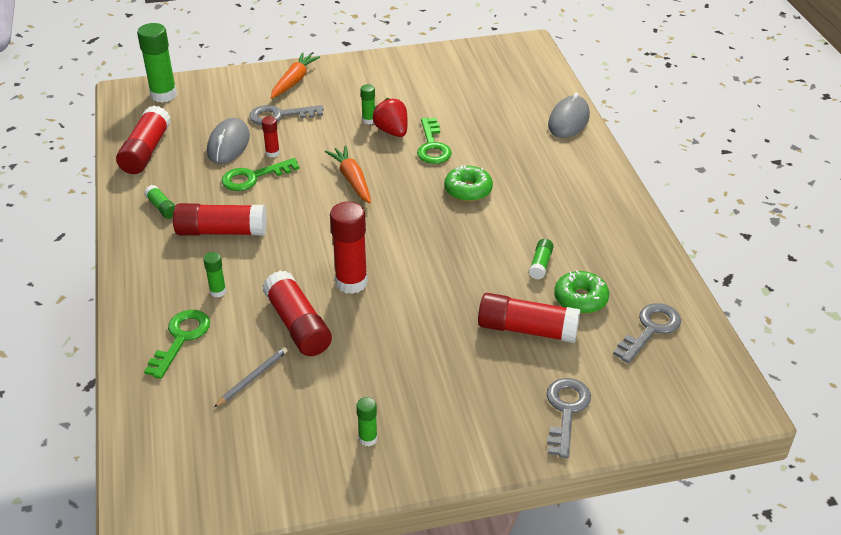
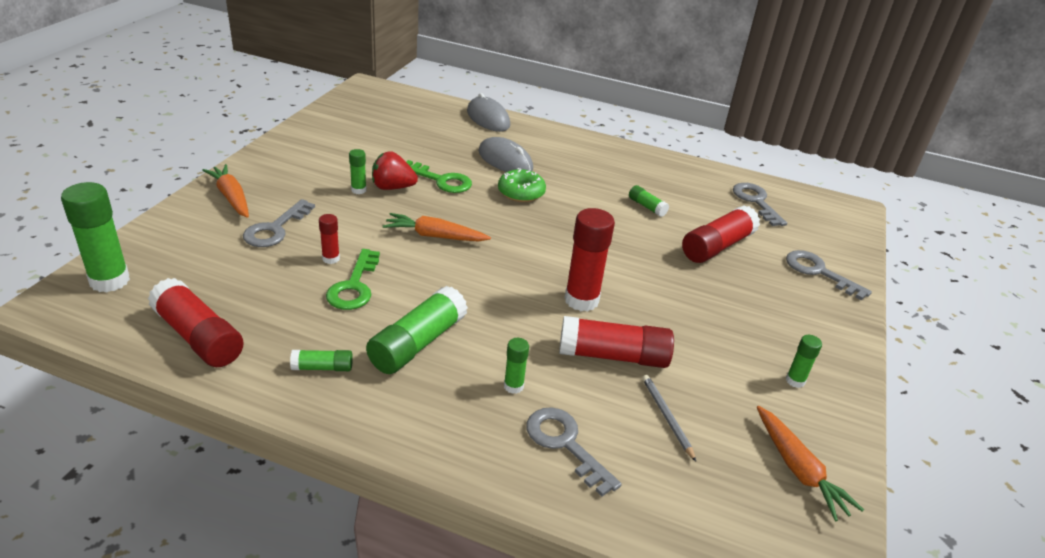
camera: 60 degrees left, 5 degrees down
green key [144,310,210,379] -> grey key [526,407,622,496]
red glue stick [173,203,267,236] -> green glue stick [366,286,468,374]
grey mouse [207,118,250,164] -> grey mouse moved to [478,137,533,172]
green donut [554,270,609,314] -> none
none -> orange carrot [757,406,864,521]

